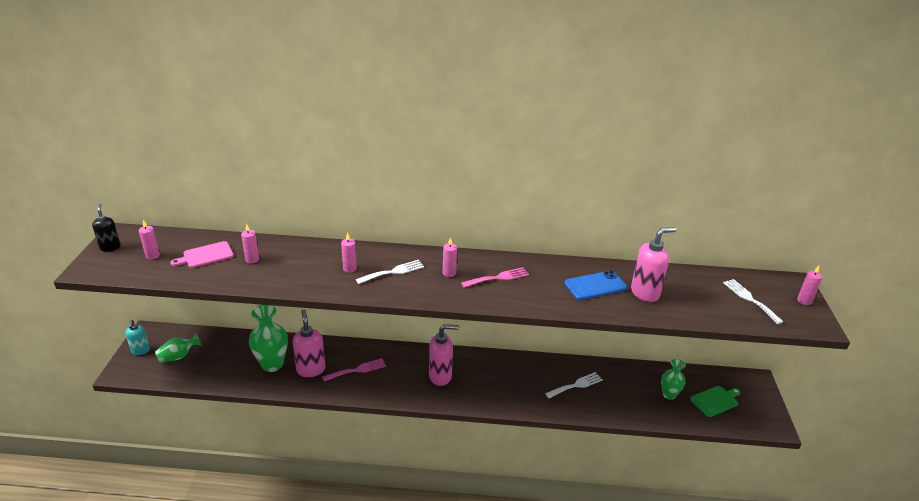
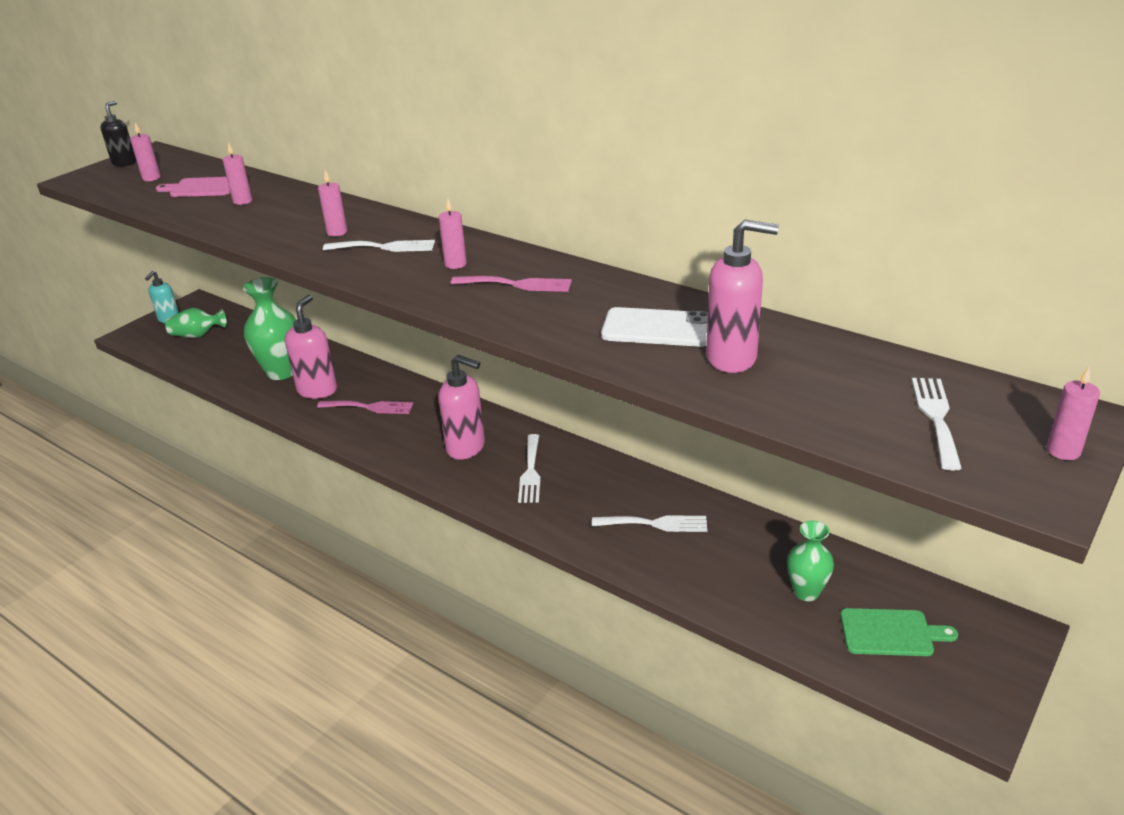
camera: 35 degrees right, 0 degrees up
blue phone [564,270,627,300] -> white phone [601,307,708,347]
none -> white fork [518,434,541,503]

